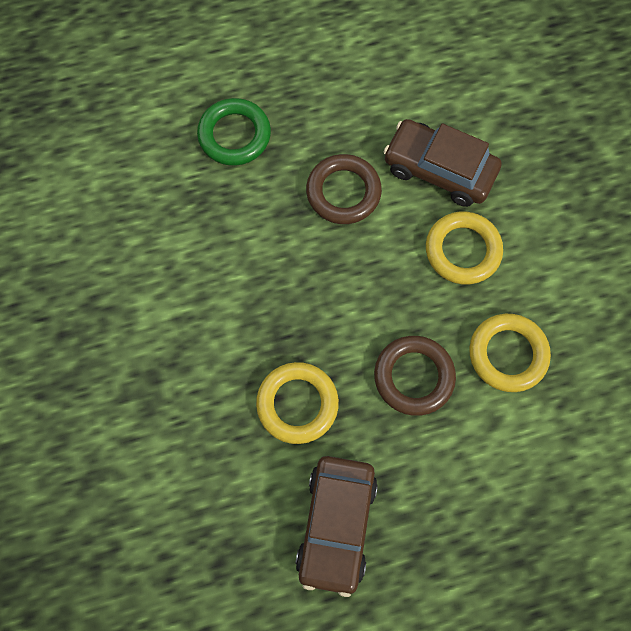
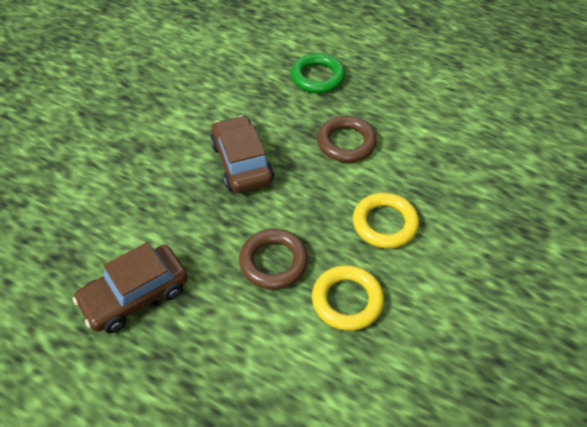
camera: 45 degrees right, 20 degrees down
yellow ring [256,362,339,444] -> none
brown car [384,119,502,207] -> brown car moved to [210,115,274,193]

